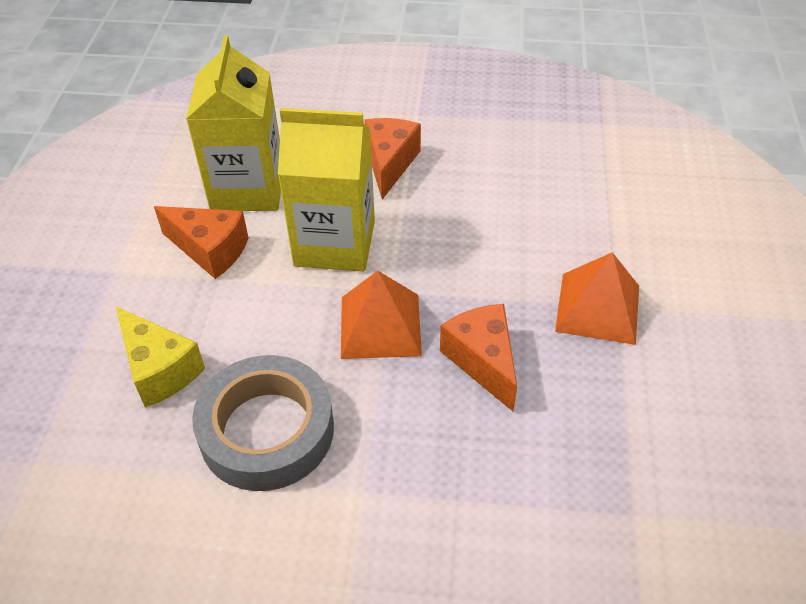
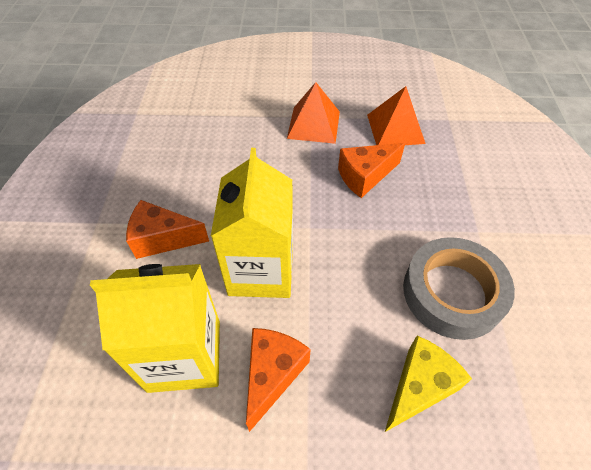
camera: 95 degrees left, 5 degrees up
orange pyramid [341,271,422,359] -> orange pyramid moved to [367,86,426,145]

